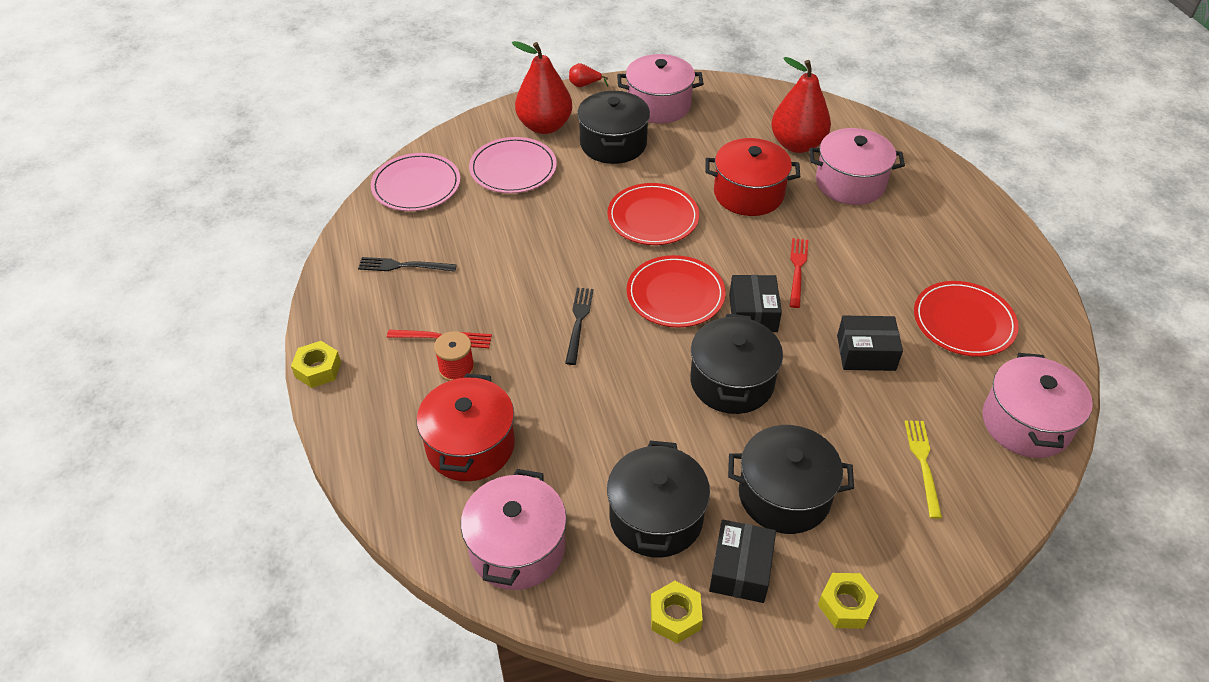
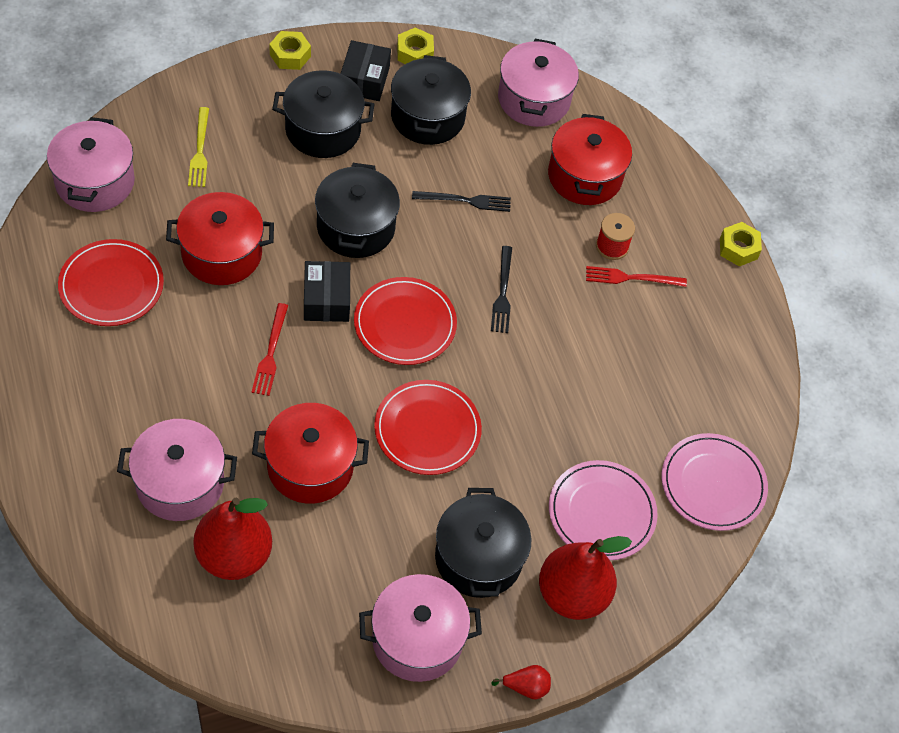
camera: 170 degrees right, 10 degrees up
black fork [358,257,457,272] -> black fork moved to [412,191,511,212]
black box [837,315,903,371] -> red pot [166,192,274,285]

